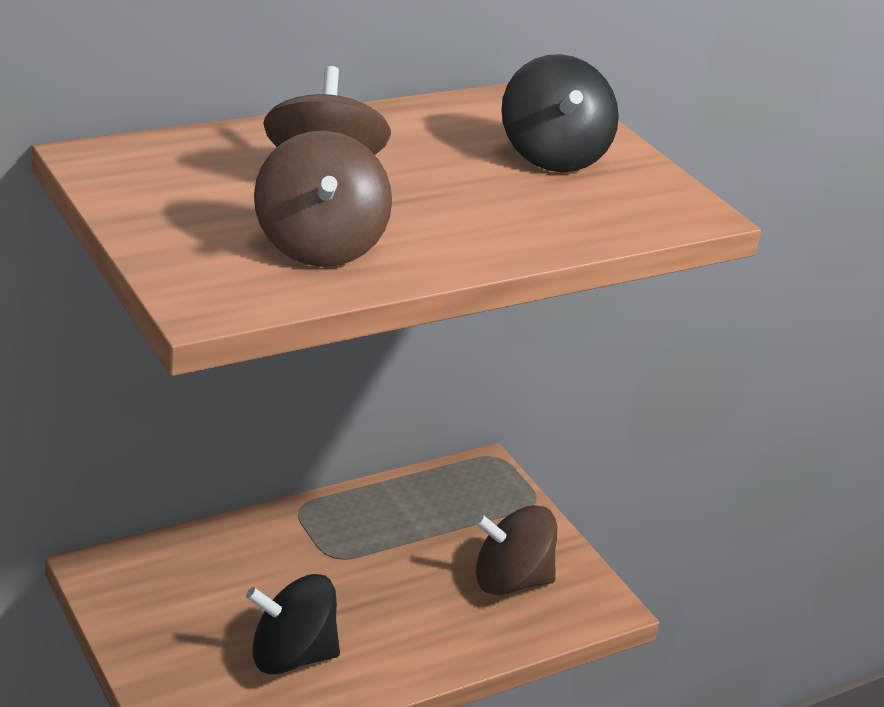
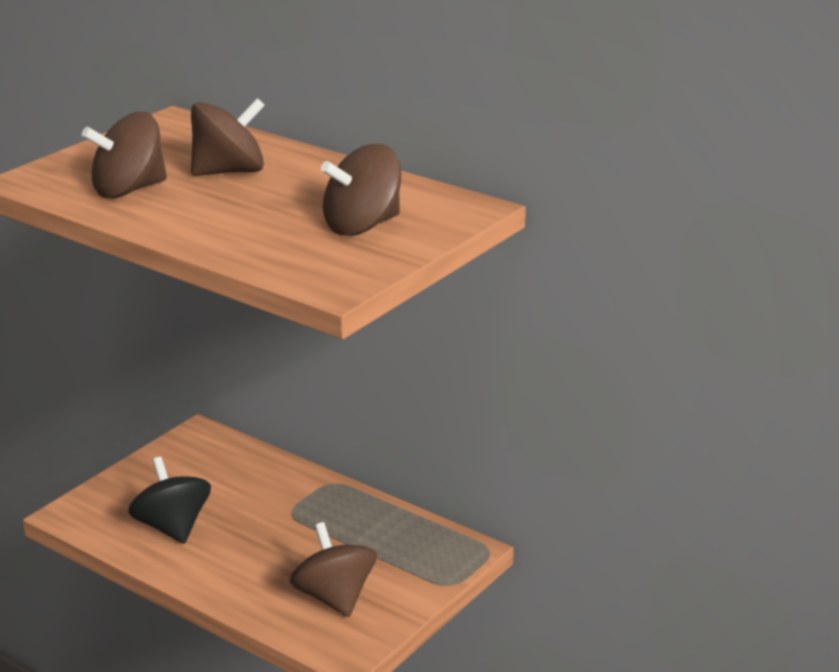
camera: 70 degrees right, 5 degrees down
black spinning top [501,54,619,172] -> brown spinning top [321,144,401,236]

